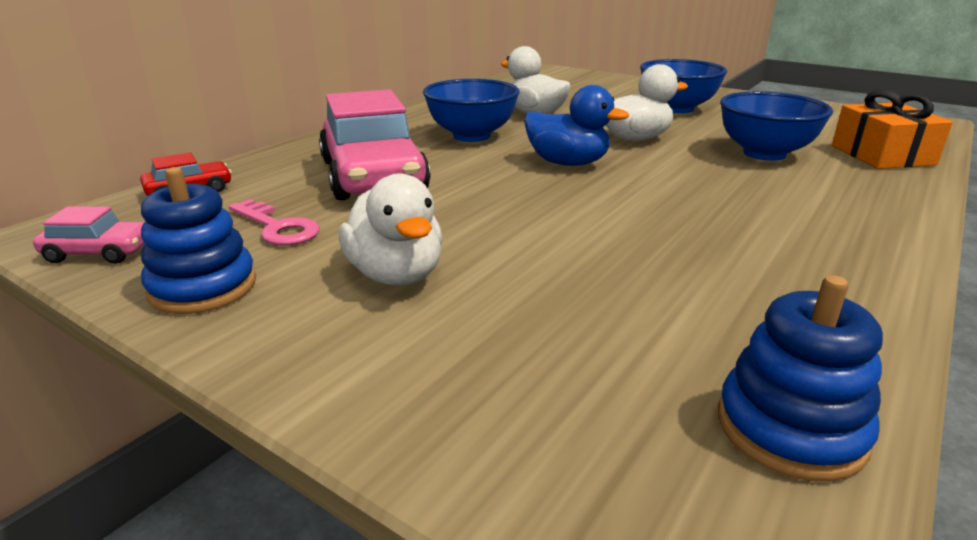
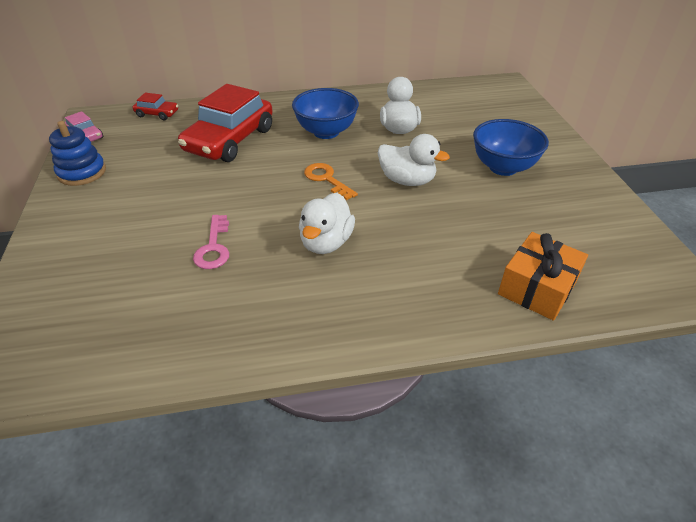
camera: 45 degrees right, 15 degrees up
pink key [229,199,320,246] -> pink key moved to [193,215,229,269]
pink car [319,89,430,200] -> red car [178,84,273,162]
white duck [339,173,443,286] -> white duck moved to [299,193,355,254]
blue duck [524,85,629,166] -> orange key [304,163,358,200]
blue stacking toy [718,275,883,482] -> none
blue bowl [720,91,833,161] -> none

